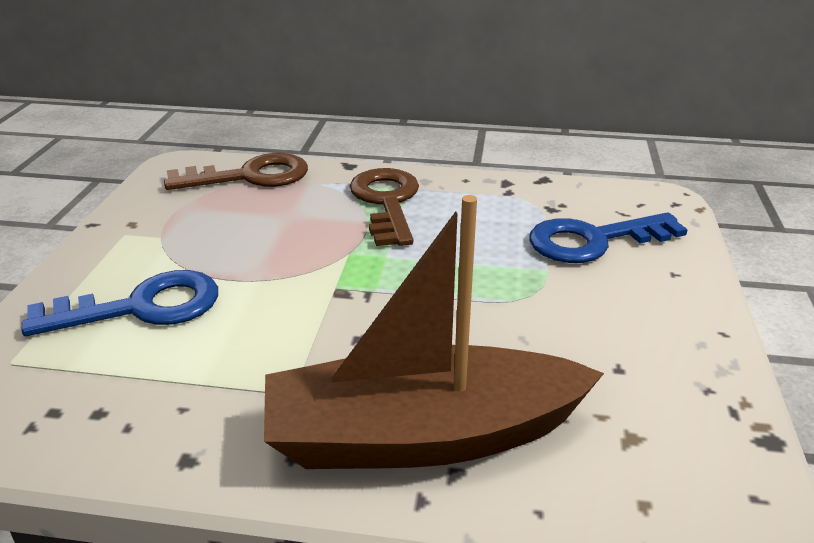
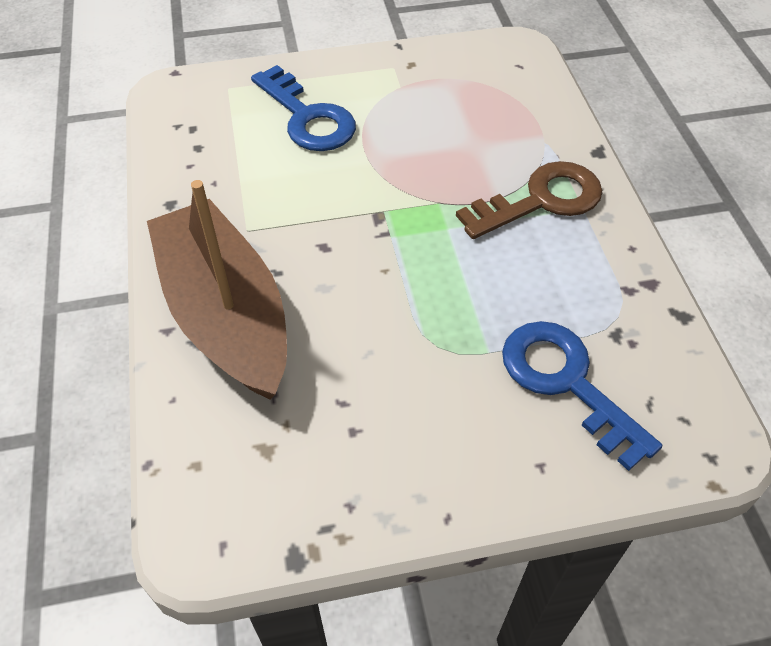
camera: 70 degrees right, 20 degrees up
brown key [164,153,308,190] -> none

